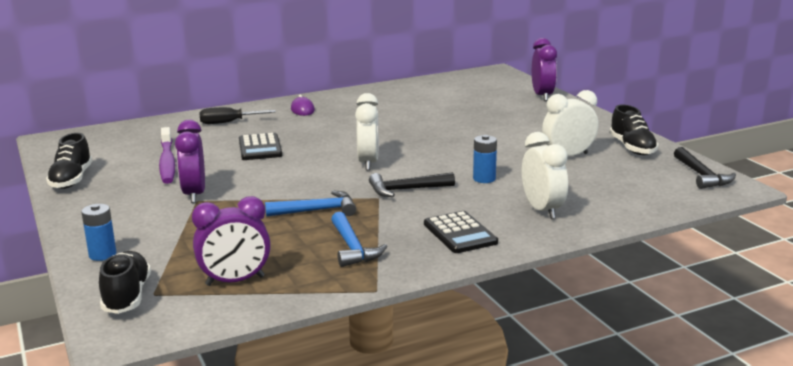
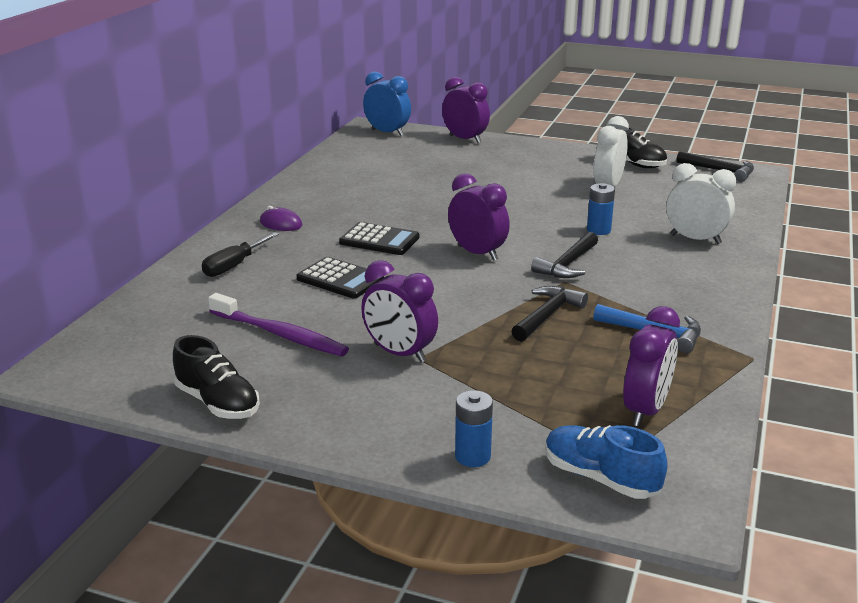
camera: 45 degrees left, 5 degrees up
black shoe [99,251,151,314] -> blue shoe [545,425,668,499]
blue hammer [265,191,356,217] -> black hammer [511,286,588,342]
white clock [355,93,379,170] -> purple clock [448,173,510,261]
black calculator [424,211,498,253] -> black calculator moved to [339,222,420,255]
none -> blue clock [363,71,411,136]

